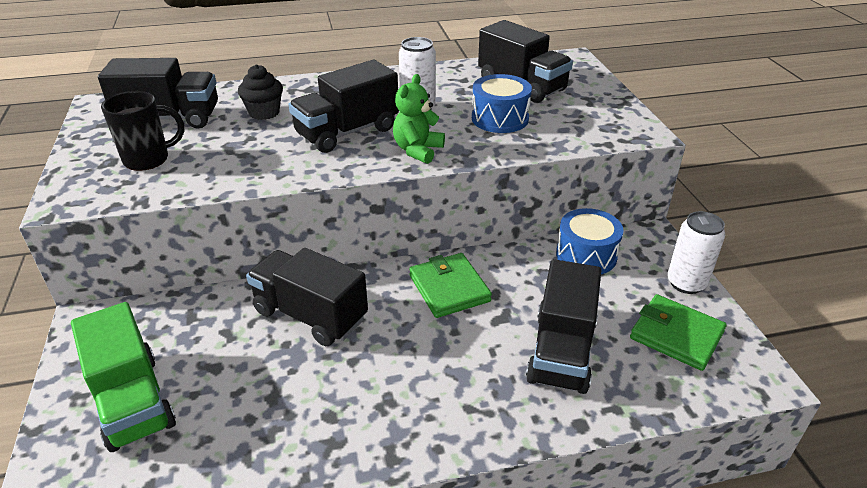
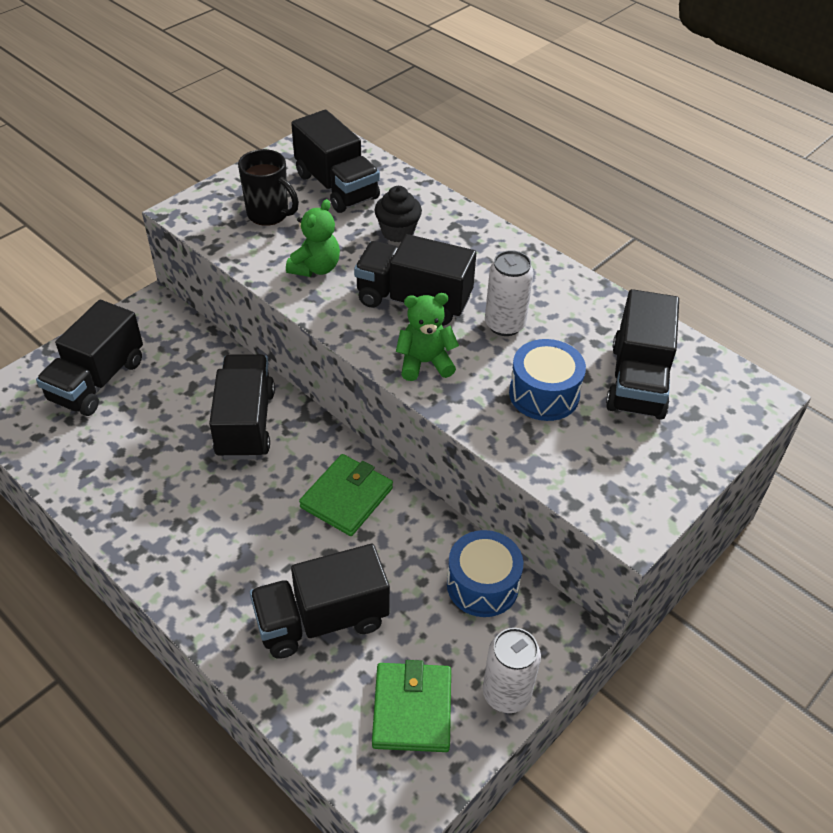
camera: 55 degrees right, 10 degrees up
green truck [71,302,176,452] -> black truck [36,300,143,416]
none -> green teddy bear [286,199,340,277]

